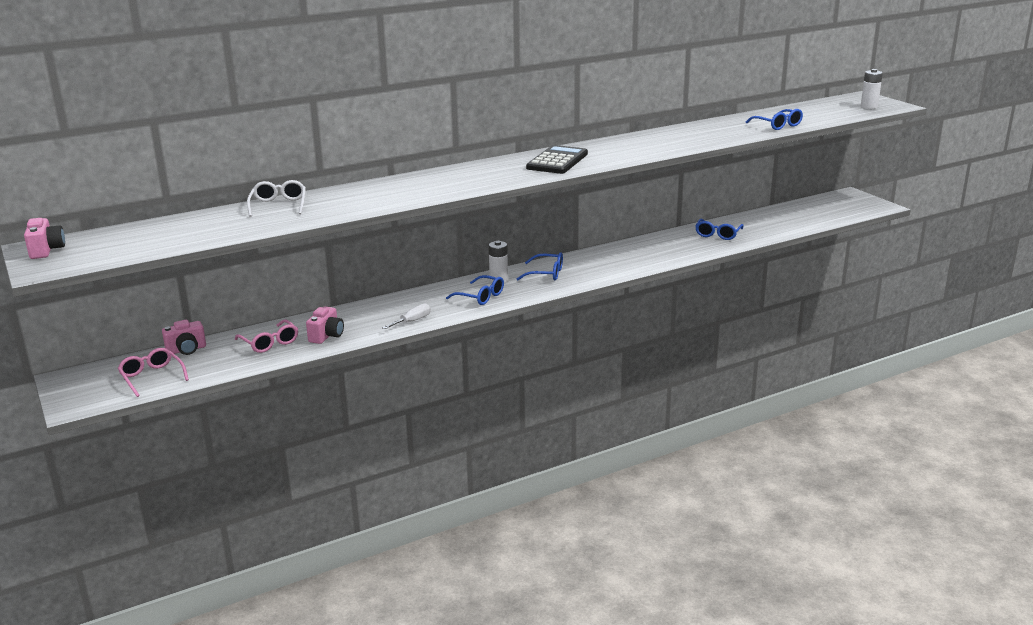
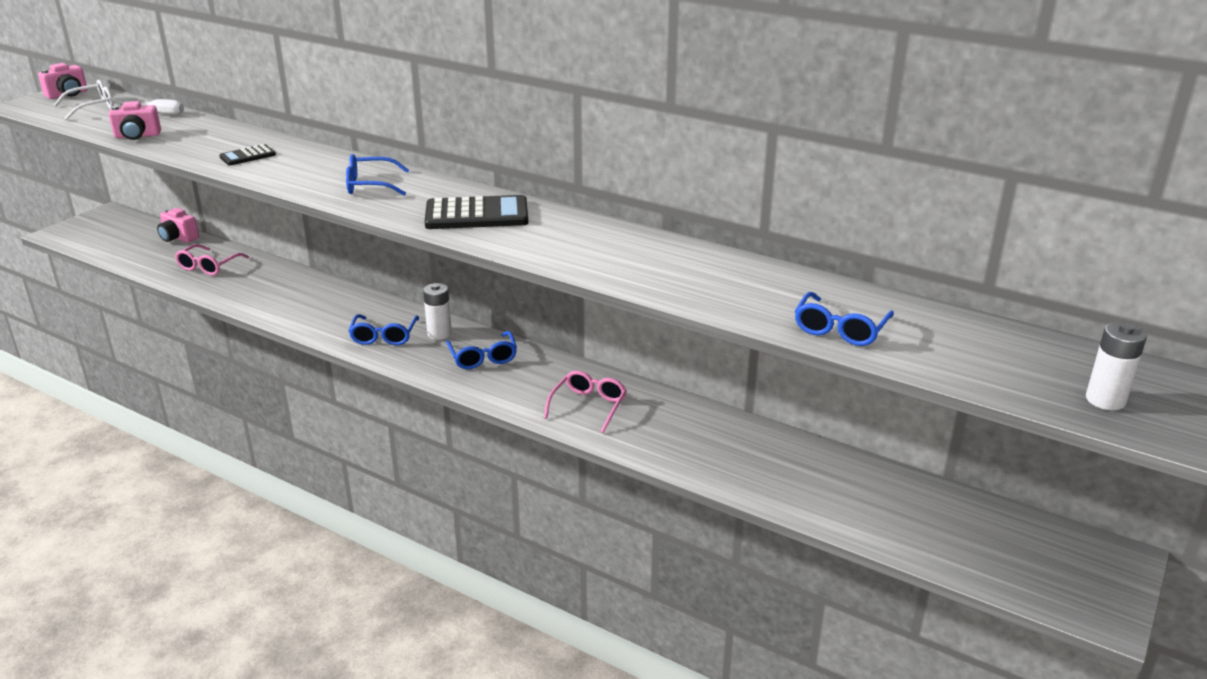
camera: 60 degrees right, 5 degrees up
pink glasses [118,348,189,397] -> pink glasses moved to [544,370,627,433]
white glasses [247,180,306,217] -> white glasses moved to [54,80,114,120]
pink camera [306,306,344,344] -> pink camera moved to [109,101,161,140]
white screwdriver [382,303,431,329] -> white screwdriver moved to [121,99,184,115]
blue glasses [695,219,744,240] -> blue glasses moved to [346,154,409,196]
none -> black calculator [219,144,276,165]

